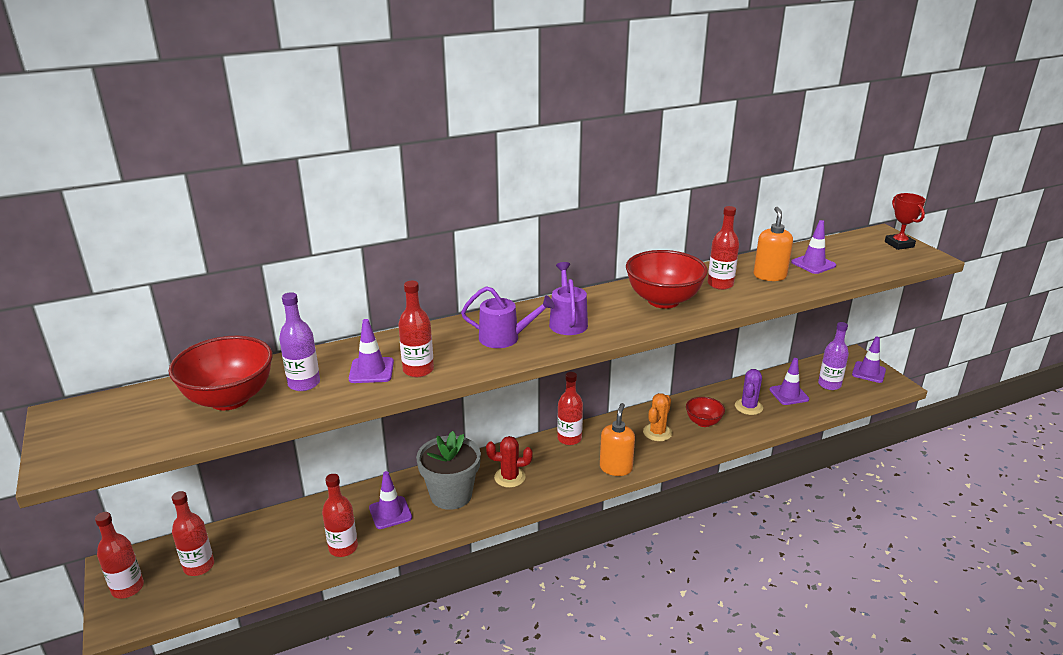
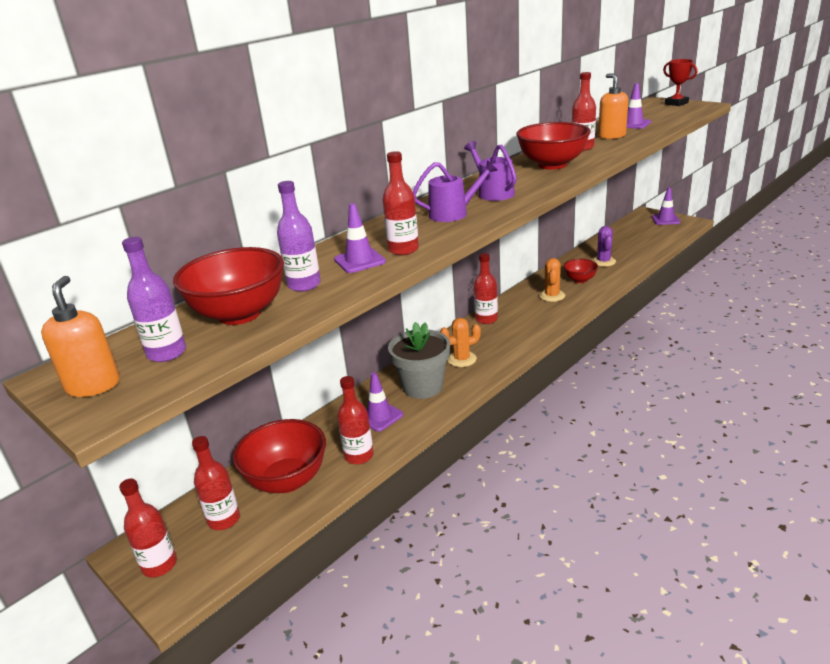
camera: 20 degrees left, 0 degrees up
red cactus [486,436,533,488] -> orange cactus [440,318,481,367]
orange soap dispenser [600,403,635,476] -> orange soap dispenser moved to [41,276,120,397]
purple traffic cone [769,358,809,405] -> none
purple bottle [818,322,849,390] -> purple bottle moved to [122,237,186,362]
none -> red bowl [233,419,326,493]

